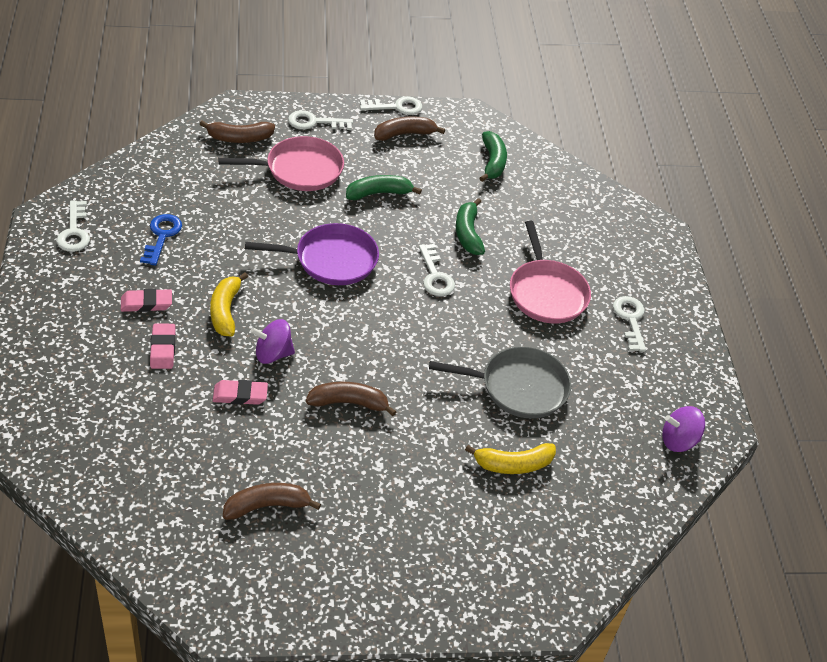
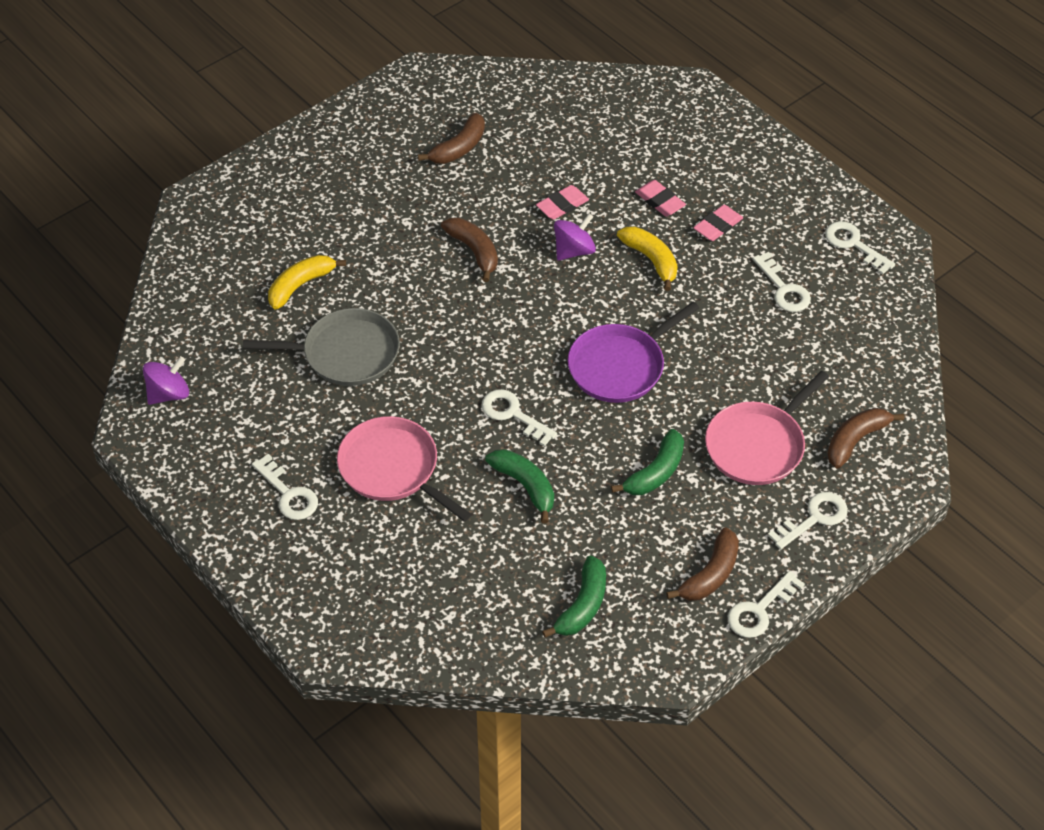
camera: 150 degrees right, 5 degrees up
blue key [140,214,182,266] -> white key [753,252,811,312]
brown banana [306,382,396,416] -> brown banana turned 90 degrees counterclockwise [441,218,498,282]
grey pan [429,347,571,418] -> grey pan turned 150 degrees counterclockwise [243,308,400,386]
green banana [479,131,507,182] -> green banana turned 120 degrees counterclockwise [542,556,606,638]

